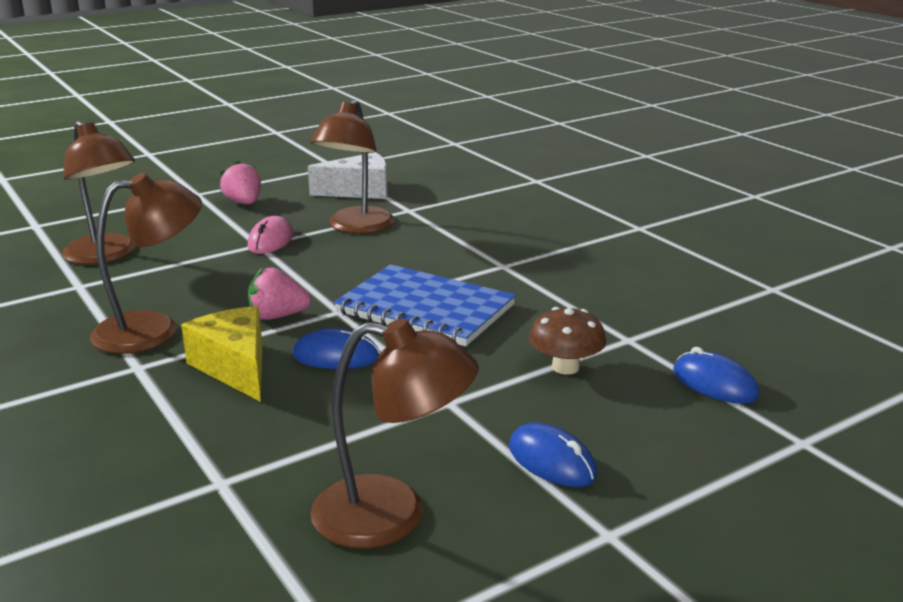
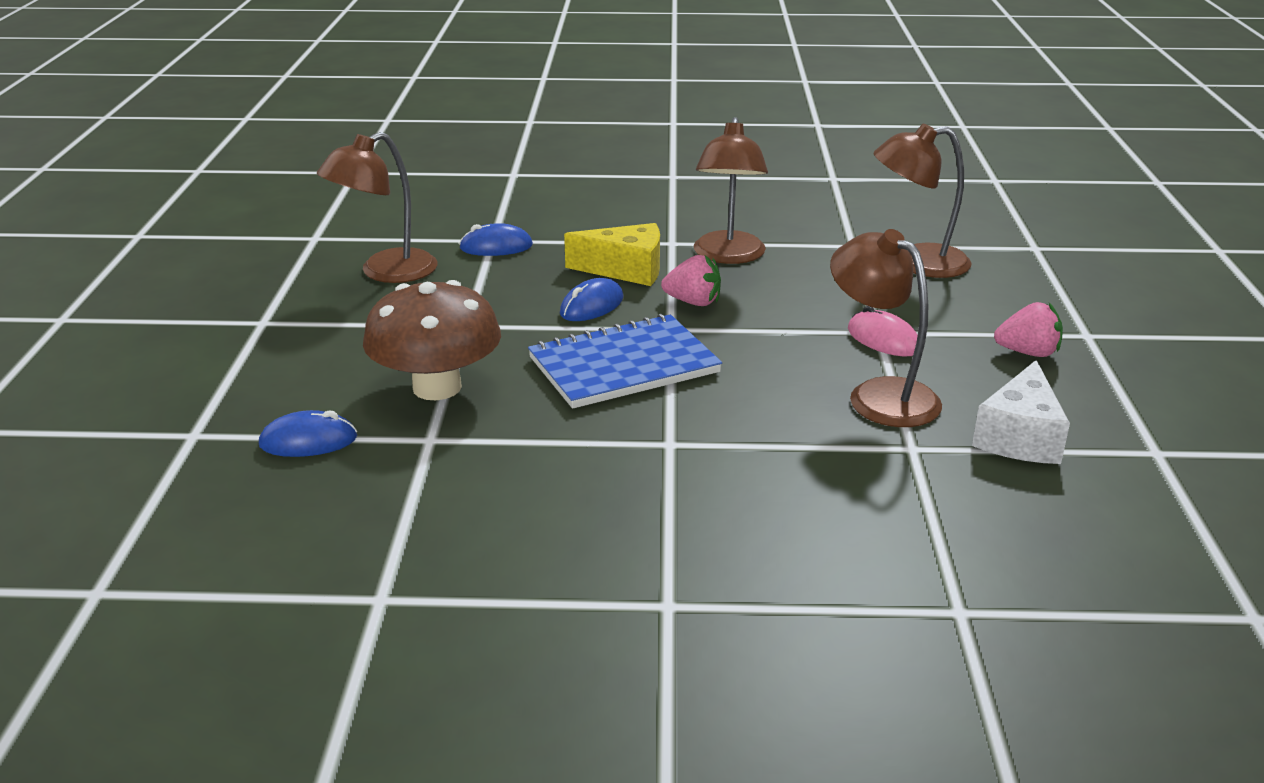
camera: 125 degrees right, 5 degrees up
pink strawberry [248,267,311,320] -> pink strawberry turned 75 degrees clockwise [661,255,721,306]
blue mouse [509,422,597,487] -> blue mouse moved to [459,223,533,256]
brown mushroom [529,307,606,375] -> brown mushroom [363,280,501,400], size x1.78

